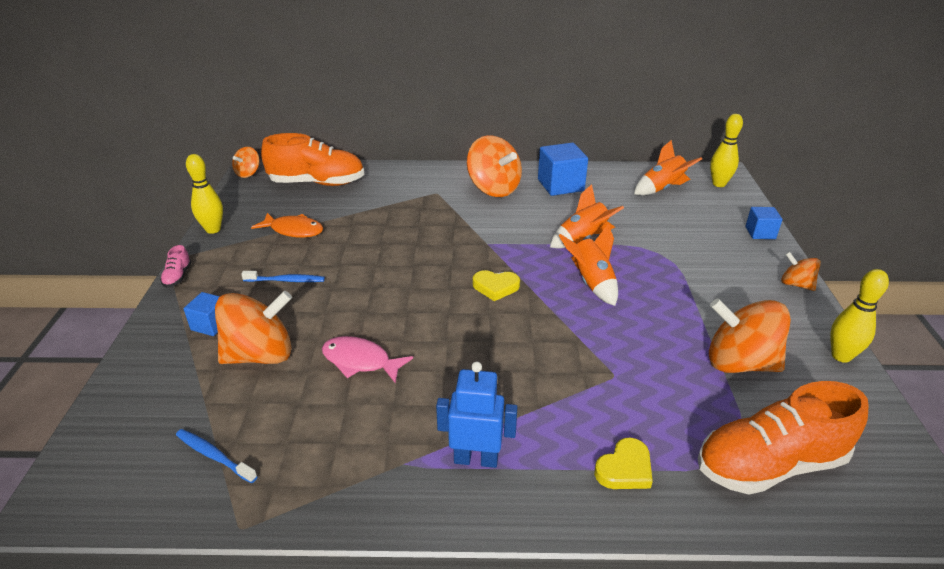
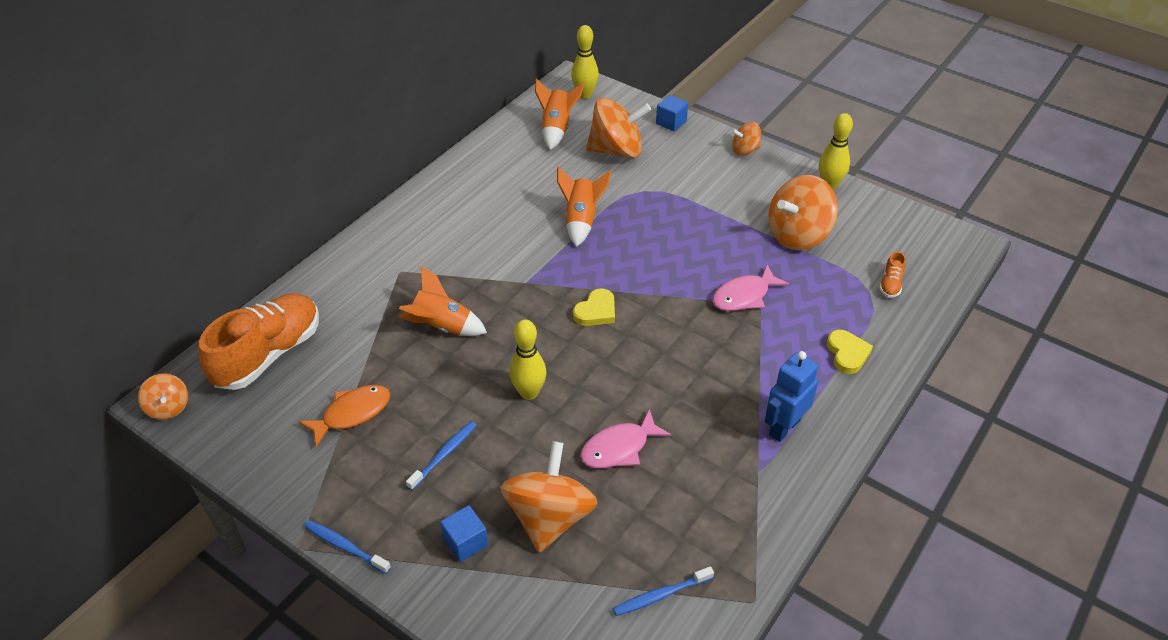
camera: 55 degrees left, 10 degrees up
pink shoe [160,245,192,287] -> blue toothbrush [304,520,391,574]
yellow bowling pin [186,154,223,234] -> yellow bowling pin moved to [509,319,547,400]
orange spinning top [467,135,522,197] -> orange spinning top moved to [586,97,651,159]
blue cube [538,143,588,196] -> none
orange rocket [559,224,618,306] -> orange rocket moved to [399,266,487,336]
orange shoe [698,381,869,495] -> orange shoe [879,251,906,298], size x0.40
none -> pink fish [712,265,789,311]

